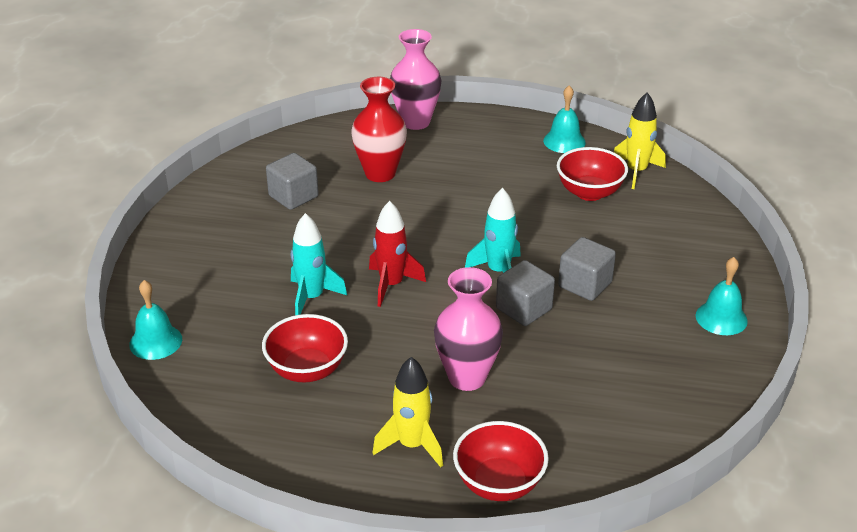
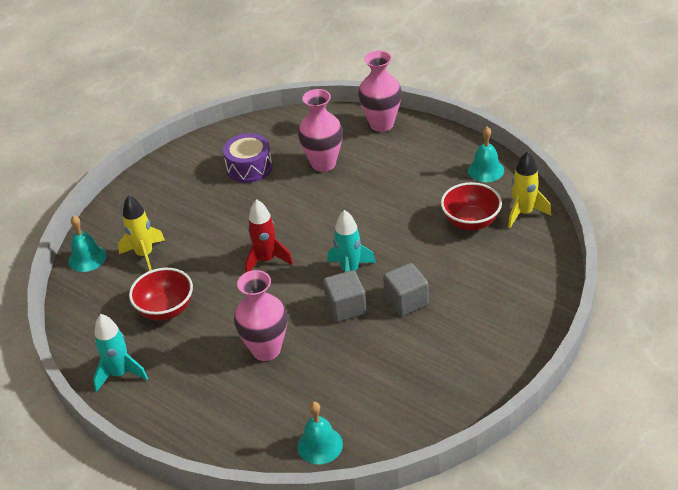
camera: 30 degrees right, 5 degrees up
grey cube [266,153,319,210] -> purple drum [223,133,273,183]
turquoise rocket [291,213,347,315] -> turquoise rocket moved to [93,314,148,392]
red vase [351,77,407,182] -> pink vase [298,89,343,172]
yellow rocket [373,357,443,467] -> yellow rocket moved to [118,195,165,271]
red bowl [453,421,549,501] -> none
turquoise bell [696,257,748,335] -> turquoise bell moved to [297,401,343,464]

